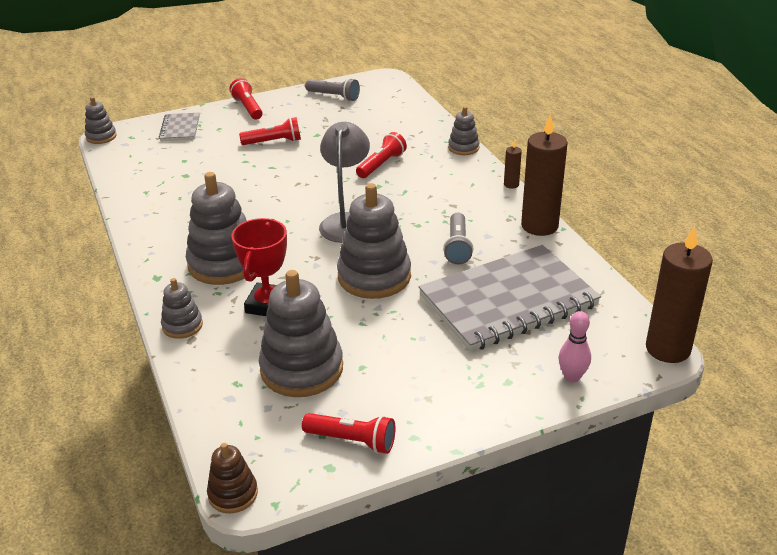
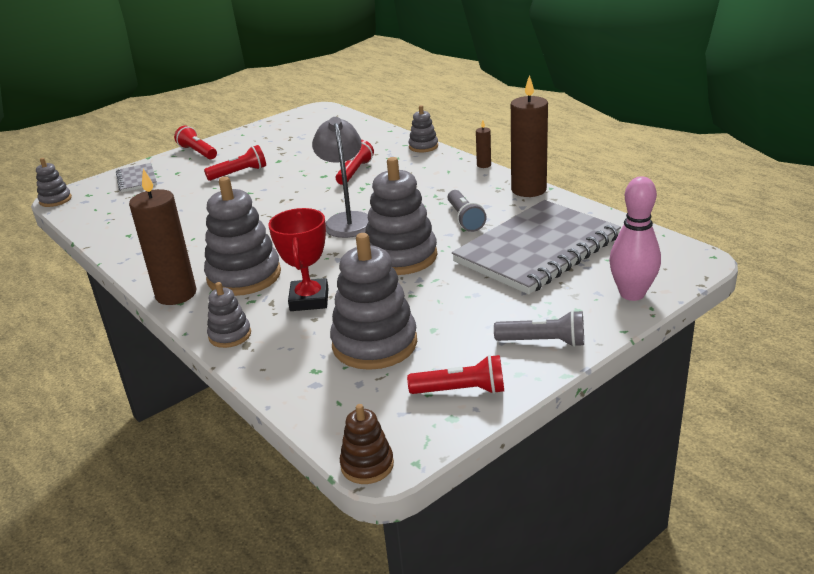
camera: 15 degrees left, 5 degrees down
grey flashlight [305,78,360,101] -> grey flashlight moved to [494,310,584,347]
pink bowling pin [559,311,591,383] -> pink bowling pin [609,176,661,301], size x1.60
brown candle [646,226,713,363] -> brown candle moved to [129,169,197,305]

